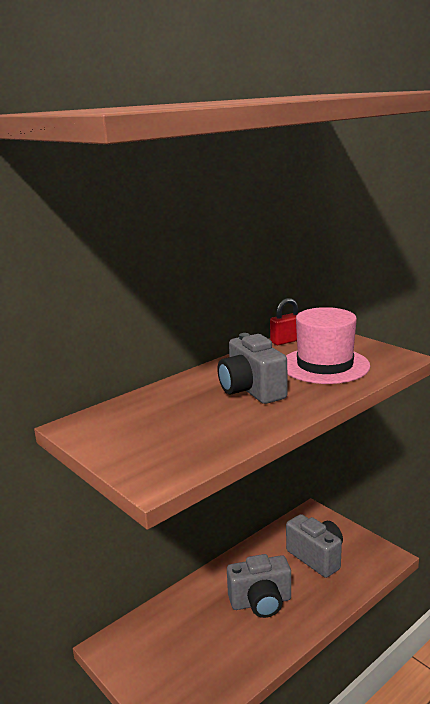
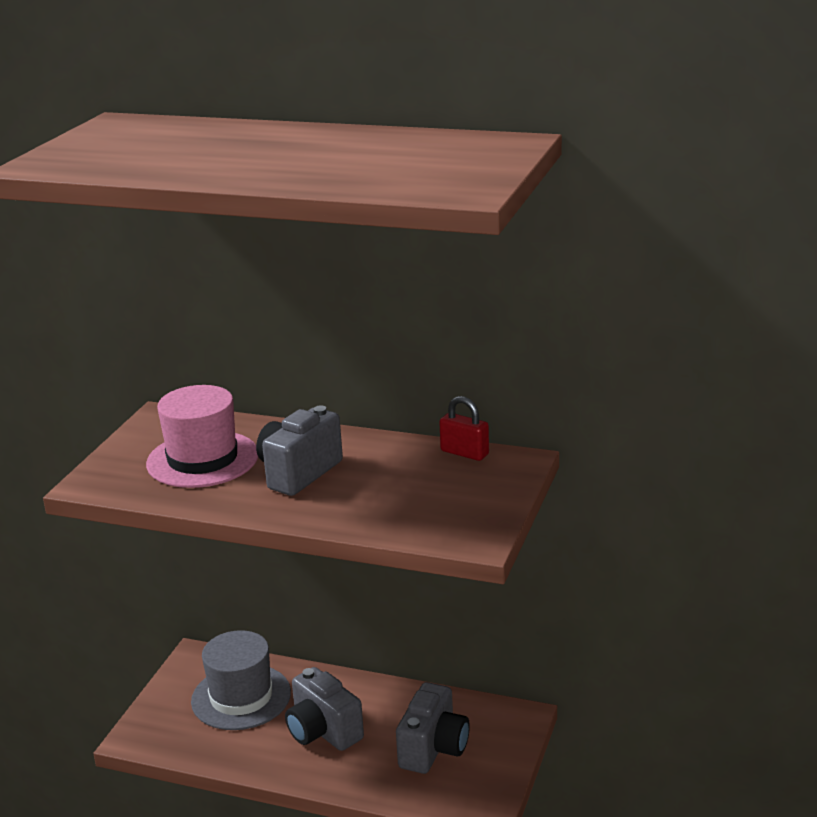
camera: 60 degrees right, 5 degrees up
pink hat [286,307,370,384] -> pink hat moved to [146,385,258,488]
none -> grey hat [191,630,291,730]

